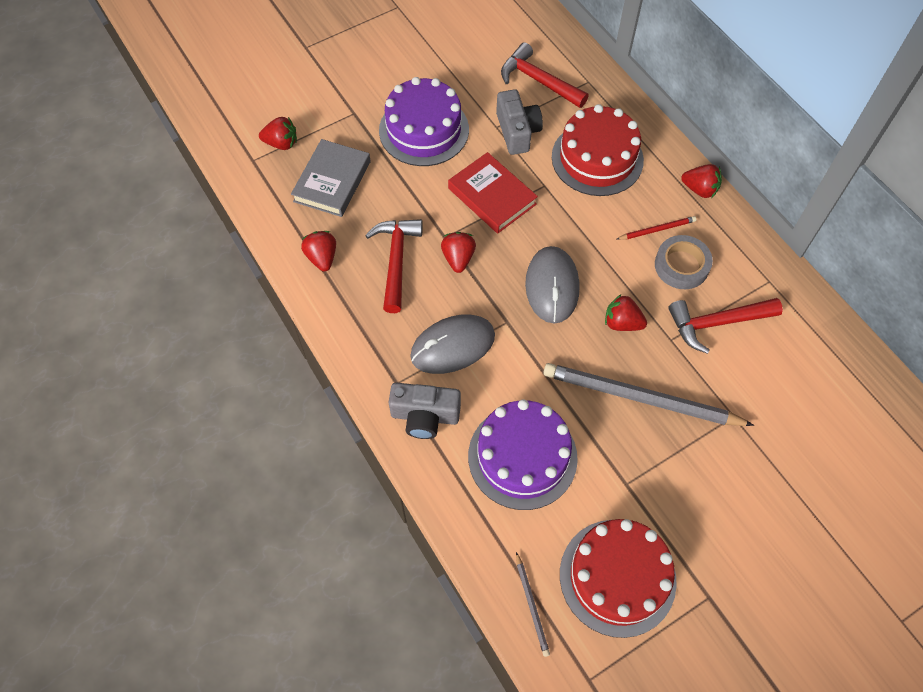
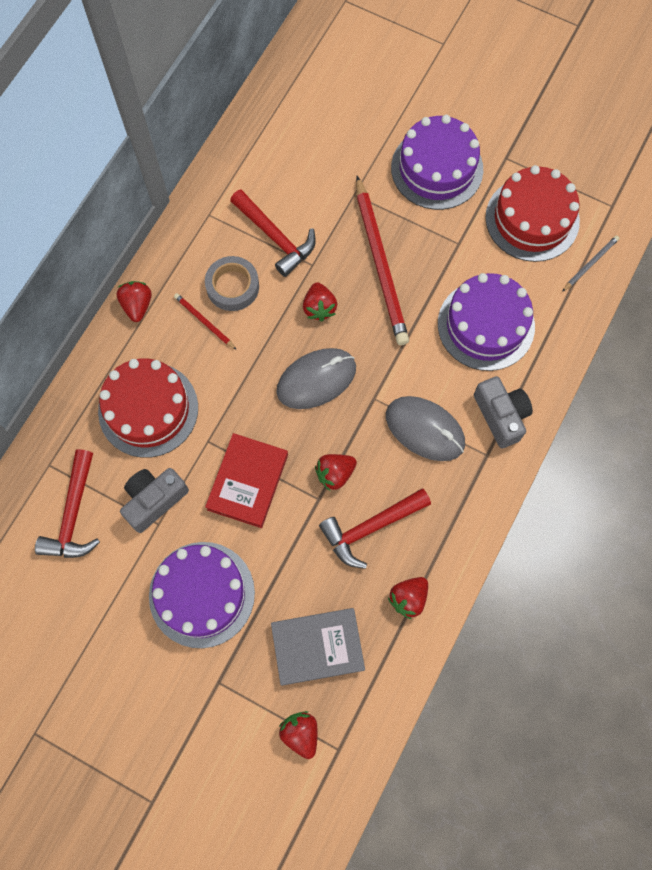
camera: 120 degrees left, 10 degrees up
grey pencil [543,363,754,426] -> red pencil [356,176,409,345]
none -> purple cake [391,115,483,210]

